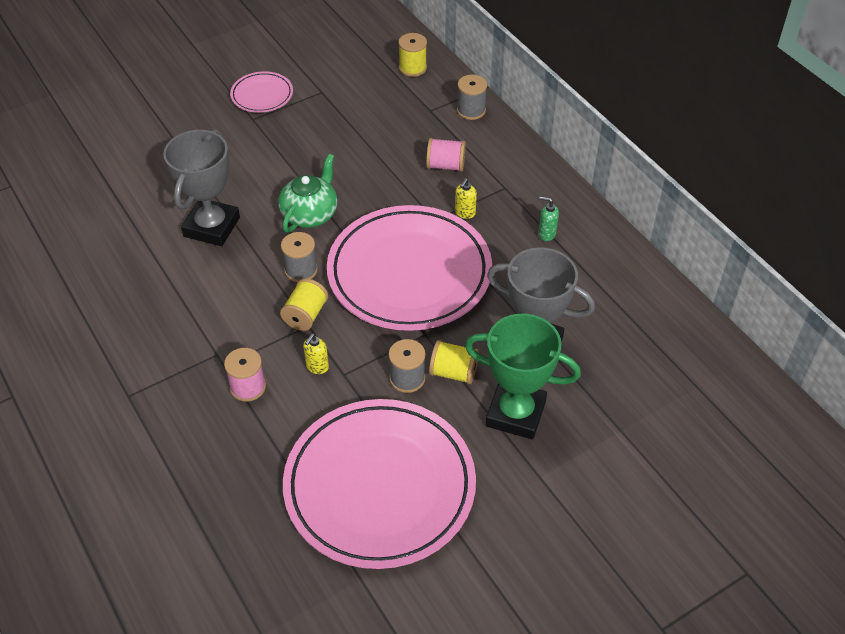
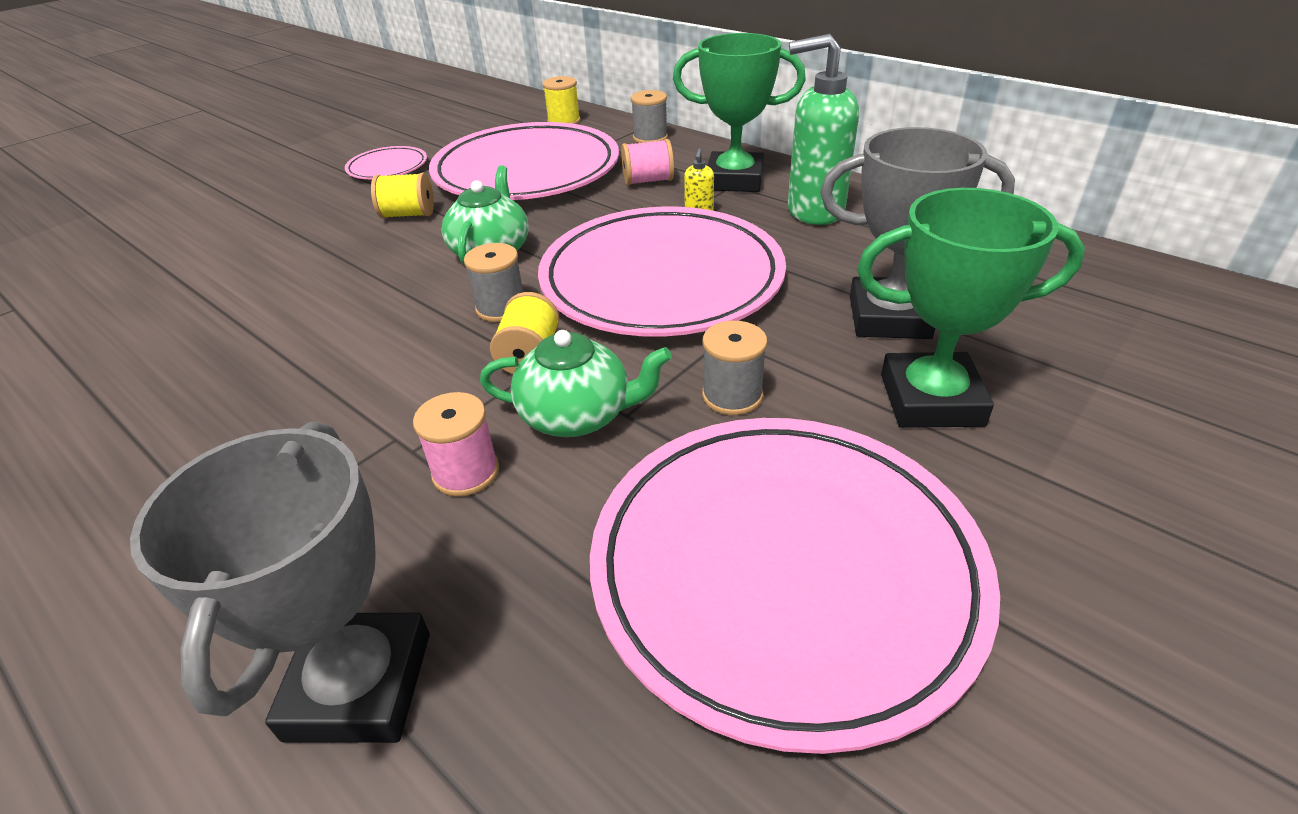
camera: 15 degrees left, 10 degrees down
grey trophy [163,129,240,246] -> grey trophy moved to [130,422,430,743]
yellow soap dispenser [303,333,329,374] -> green teapot [480,330,672,437]
yellow spool [429,340,479,384] -> yellow spool moved to [371,173,434,218]
green soap dispenser [539,196,559,241] -> green soap dispenser [788,34,859,225], size x2.42
none -> pink plate [429,122,619,200]
none -> green trophy [673,33,806,192]

